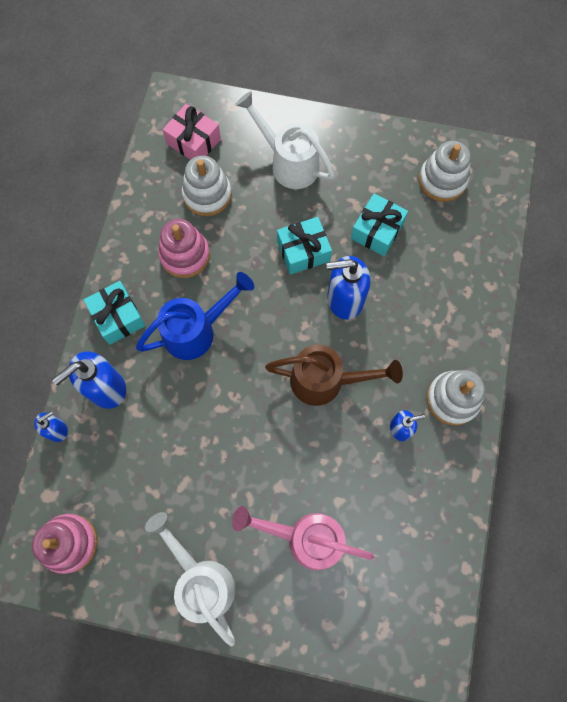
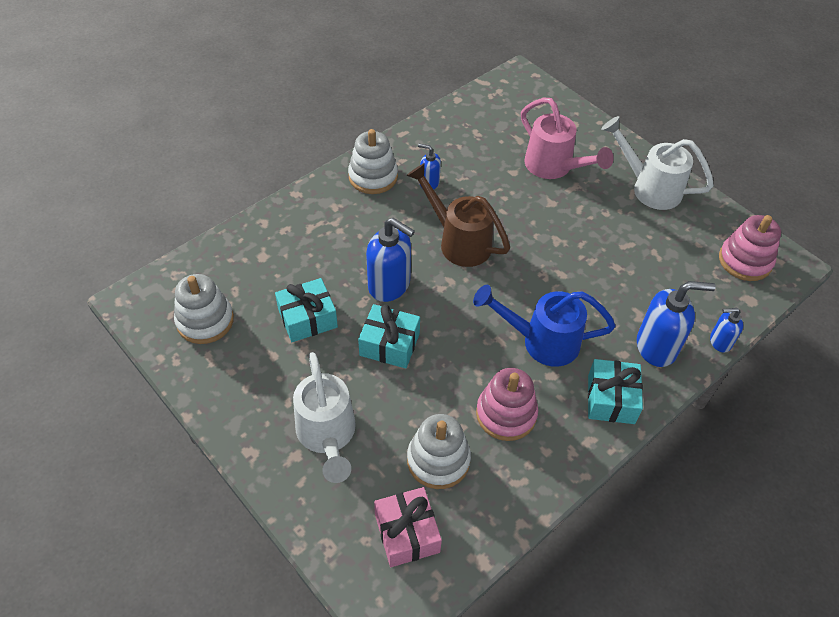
camera: 145 degrees left, 20 degrees down
white watering can [145,512,235,646] -> white watering can turned 120 degrees clockwise [601,116,714,210]

